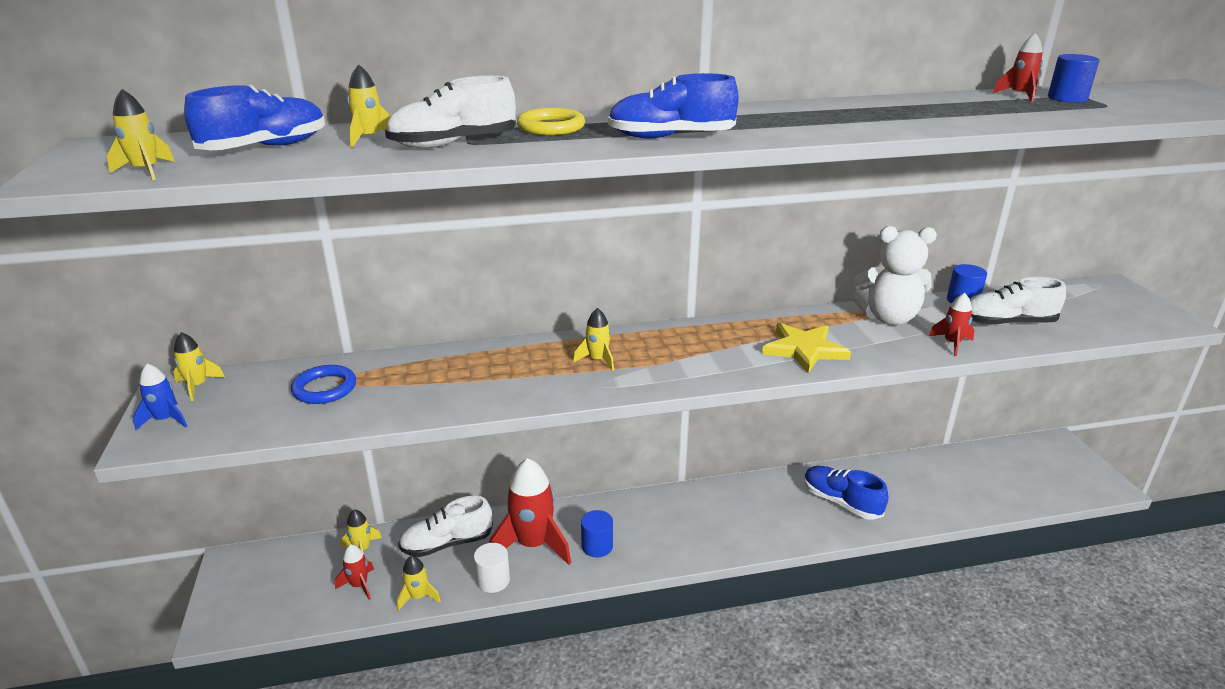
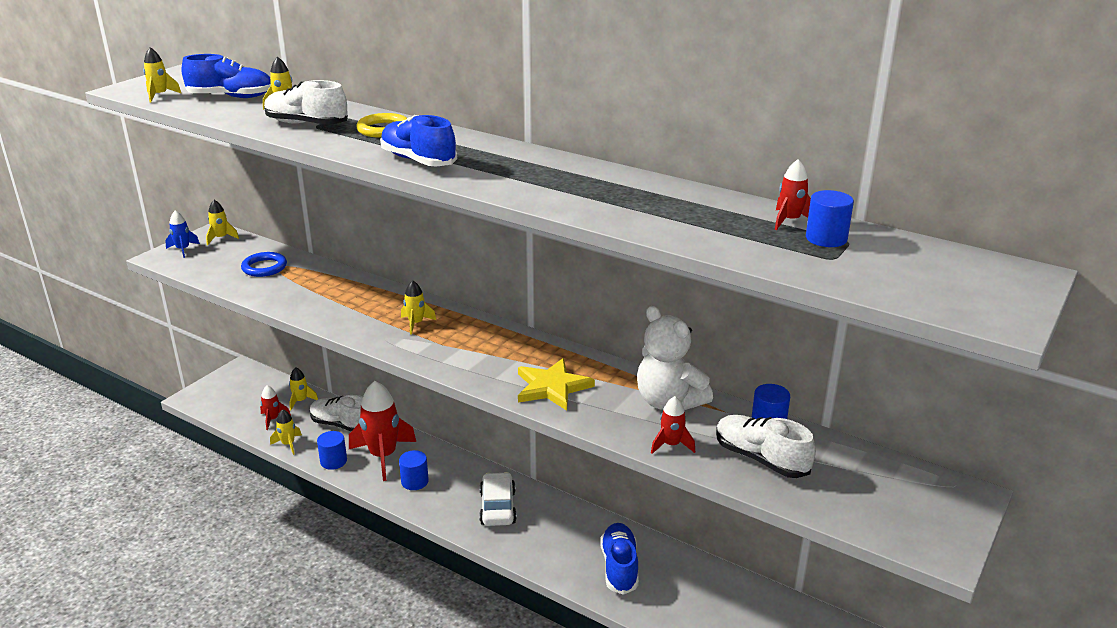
camera: 45 degrees right, 0 degrees up
white cylinder [474,543,510,593] -> blue cylinder [317,431,347,470]
none -> white car [479,472,517,526]

